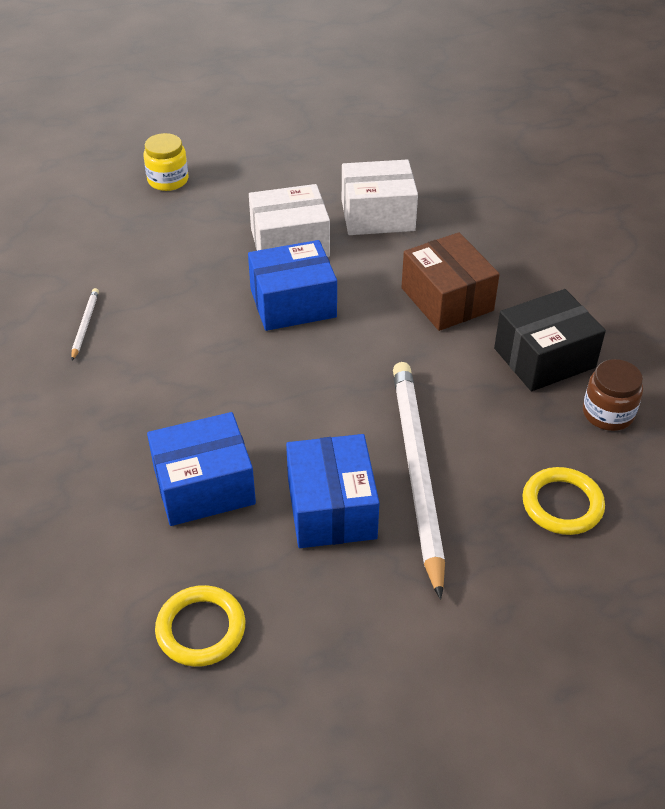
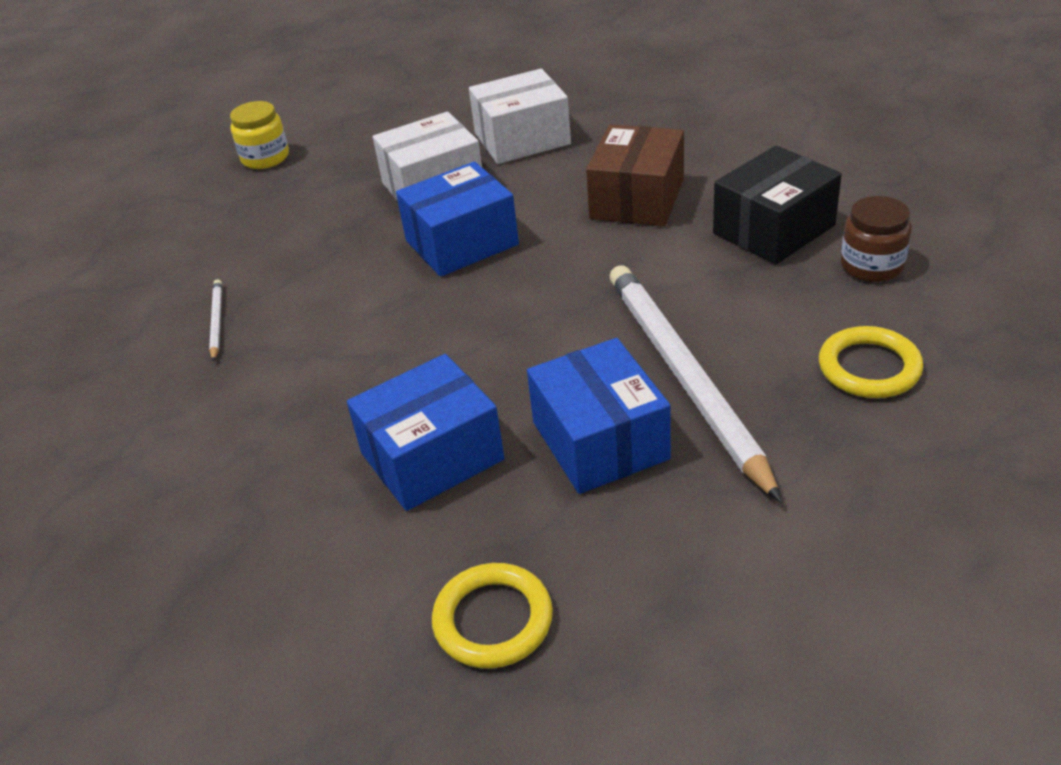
camera: 10 degrees left, 5 degrees down
brown box [402,232,500,331] -> brown box turned 60 degrees clockwise [586,124,684,226]

